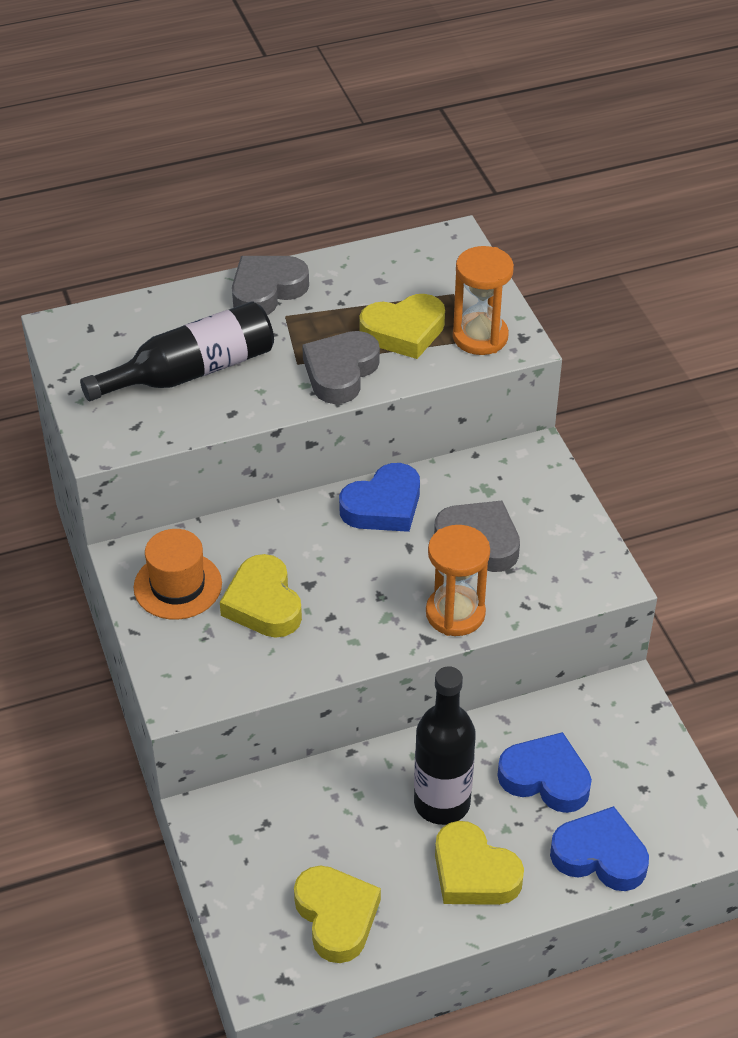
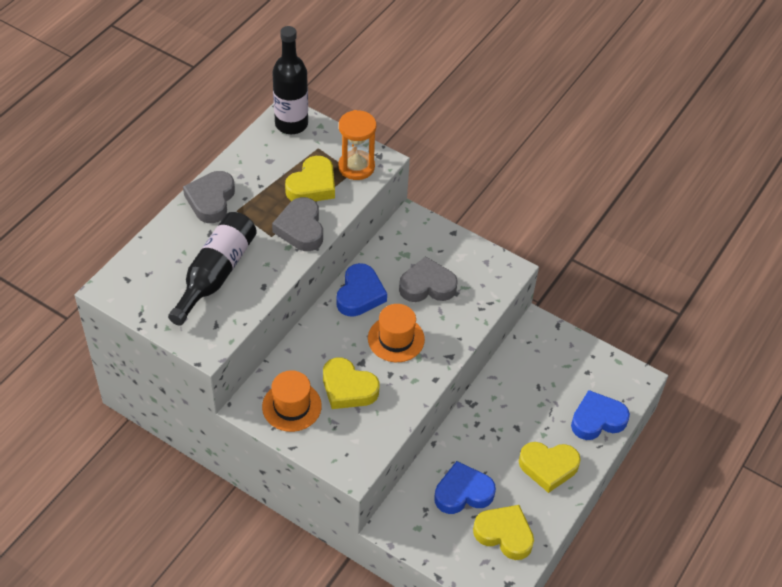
camera: 40 degrees left, 5 degrees up
black bottle [414,666,476,825] -> black bottle moved to [272,26,308,134]
orange hourglass [426,525,490,636] -> none
blue heart [497,732,592,813] -> blue heart moved to [434,461,496,514]
none -> orange hat [368,304,425,362]

